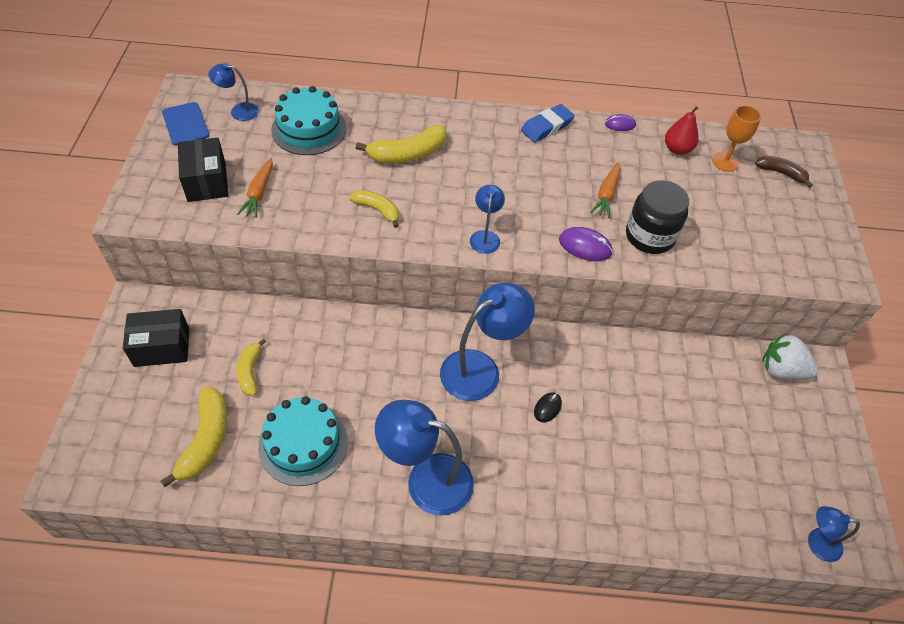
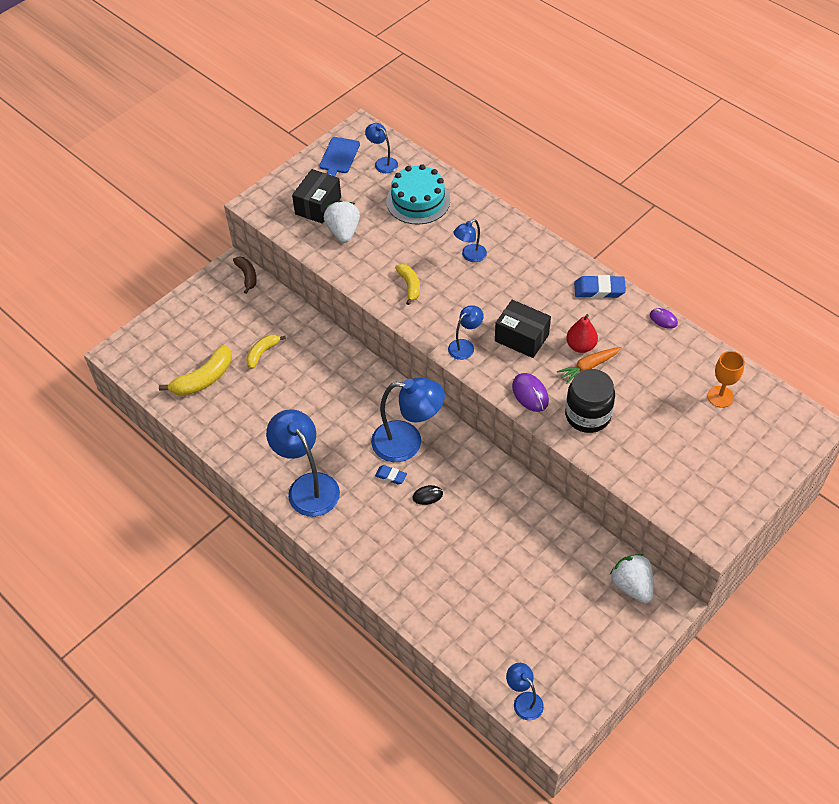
camera: 45 degrees right, 0 degrees up
black box [123,309,189,367] -> black box moved to [495,300,551,358]
orange carrot [237,158,273,218] -> white strawberry [324,200,360,243]
turquoise cake [258,396,348,486] -> none
yellow banana [356,125,447,163] -> blue lamp [453,219,487,262]
red pear [665,106,699,155] -> red pear moved to [566,314,598,353]
brown banana [755,156,813,188] -> brown banana moved to [233,257,257,294]
none -> blue eraser [375,465,407,485]

